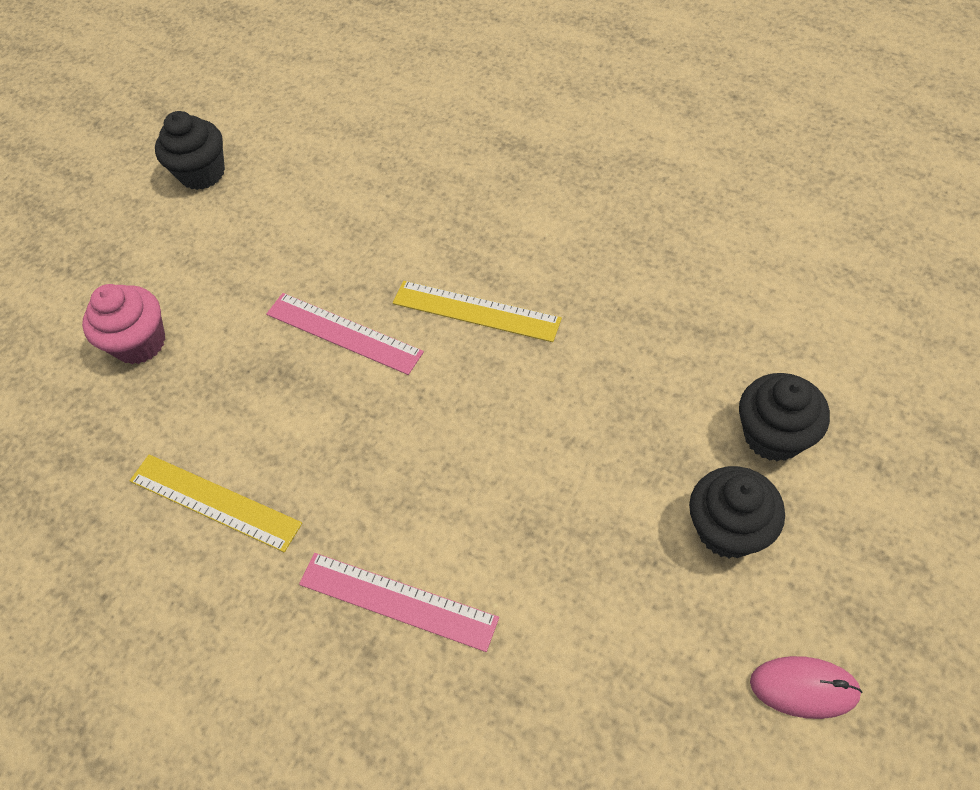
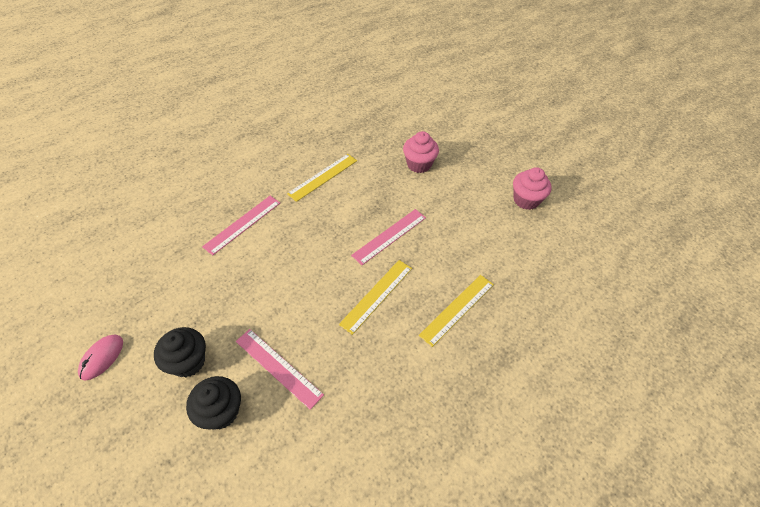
camera: 100 degrees right, 5 degrees down
black cupcake [155,111,225,190] -> pink cupcake [513,167,552,210]
none -> pink ruler [236,329,324,410]
none -> yellow ruler [419,275,494,347]

